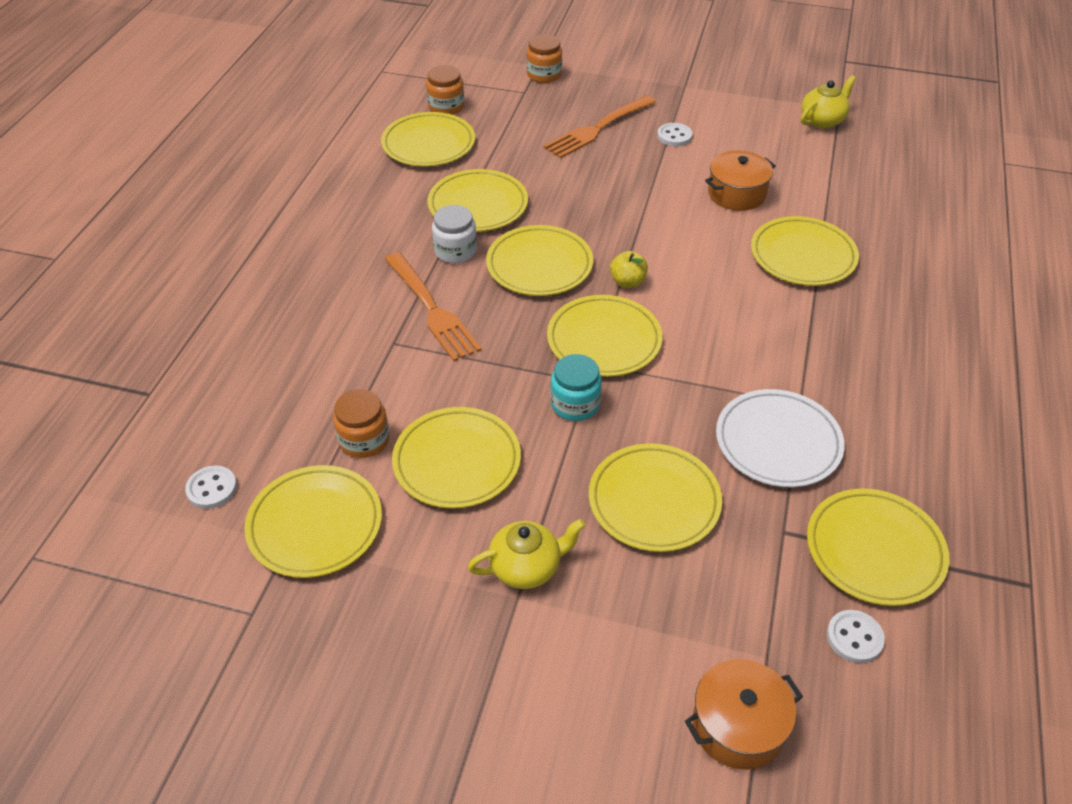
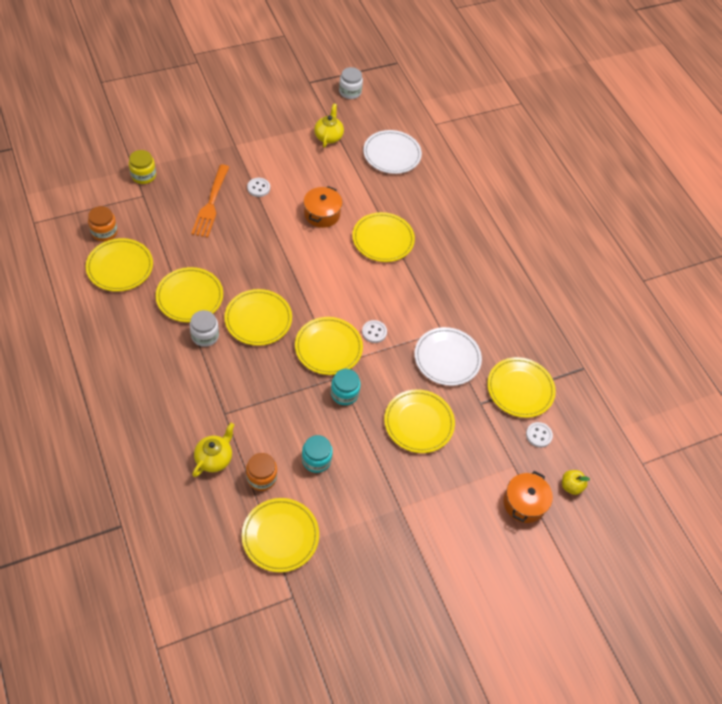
camera: 45 degrees left, 10 degrees up
white button [185,465,237,509] -> white button moved to [362,320,387,343]
orange fork [385,252,481,361] -> none
yellow plate [392,407,521,509] -> turquoise jar [302,435,333,473]
yellow teapot [468,519,585,589] -> yellow teapot moved to [192,423,234,477]
orange jar [527,34,562,83] -> yellow jar [129,150,156,184]
yellow apple [610,251,648,288] -> yellow apple moved to [562,470,590,495]
none -> white jar [339,67,363,99]
none -> white plate [363,130,422,174]

